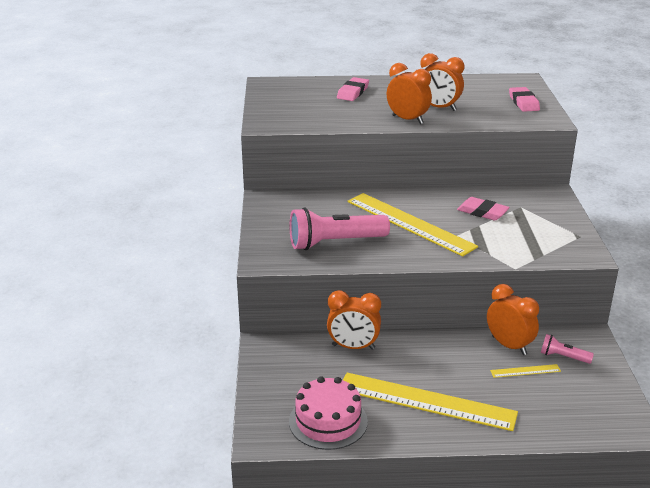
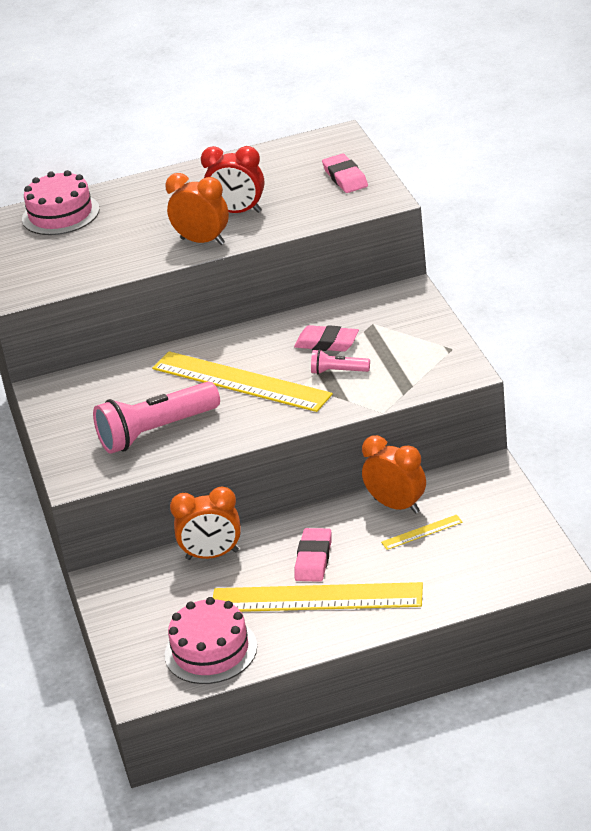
camera: 10 degrees left, 5 degrees up
pink eraser [337,77,369,101] -> pink eraser moved to [294,528,332,582]
orange clock [420,53,464,111] -> red clock [201,146,264,213]
pink flashlight [541,334,594,364] -> pink flashlight moved to [311,349,370,374]
none -> pink cake [22,170,99,235]

